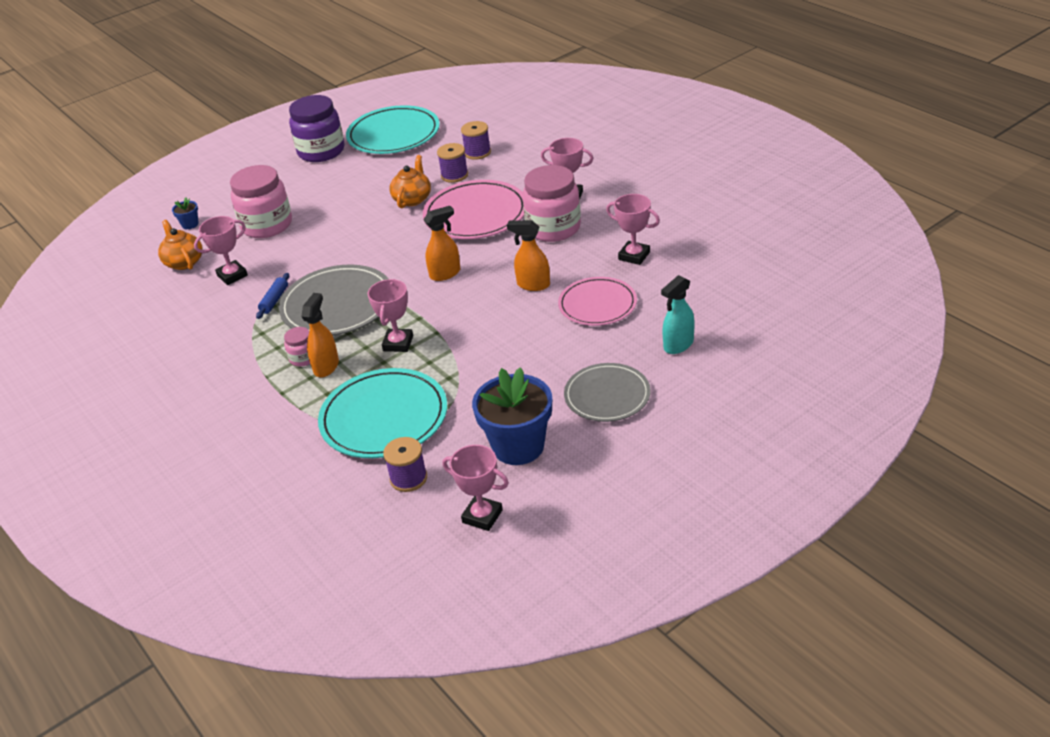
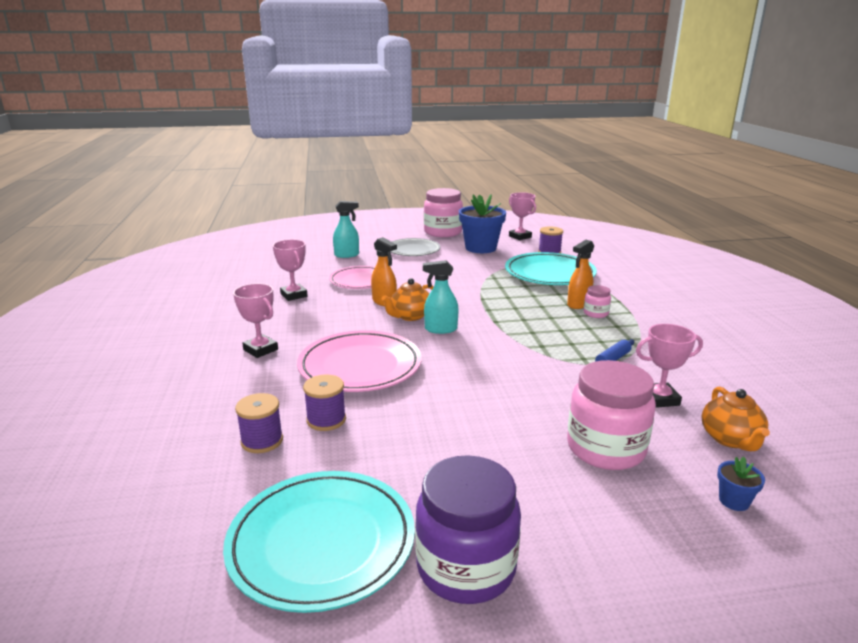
camera: 155 degrees left, 15 degrees down
grey plate [279,265,389,335] -> none
pink trophy [367,279,413,352] -> none
orange teapot [389,155,431,208] -> orange teapot moved to [382,278,434,321]
orange spray bottle [423,206,460,281] -> turquoise spray bottle [423,260,459,334]
pink jar [522,165,581,242] -> pink jar moved to [424,188,463,237]

